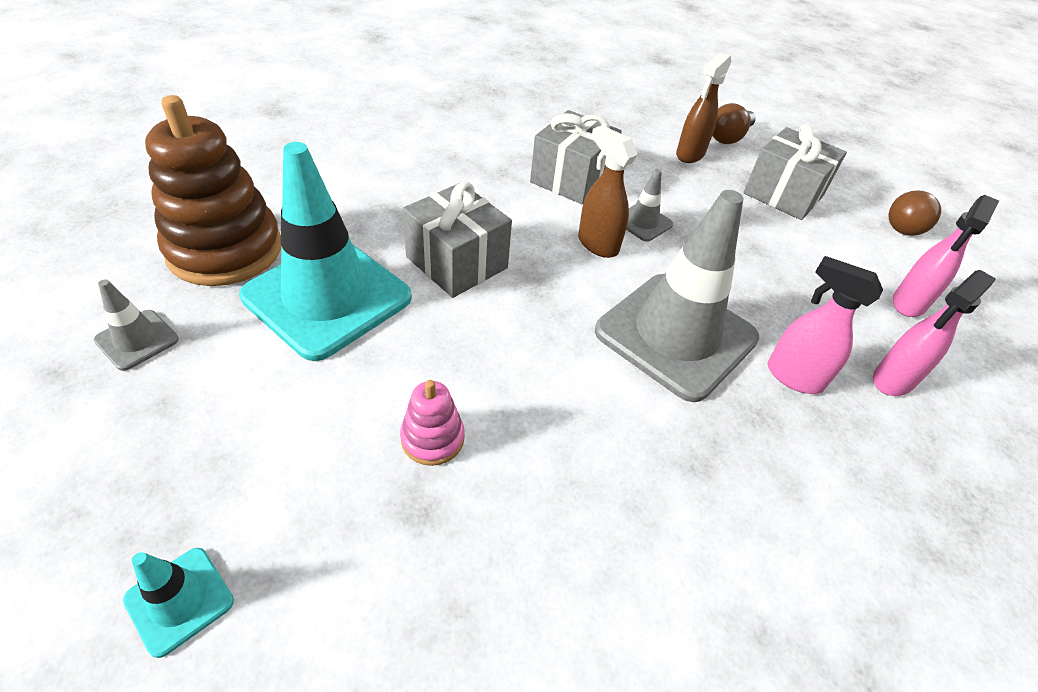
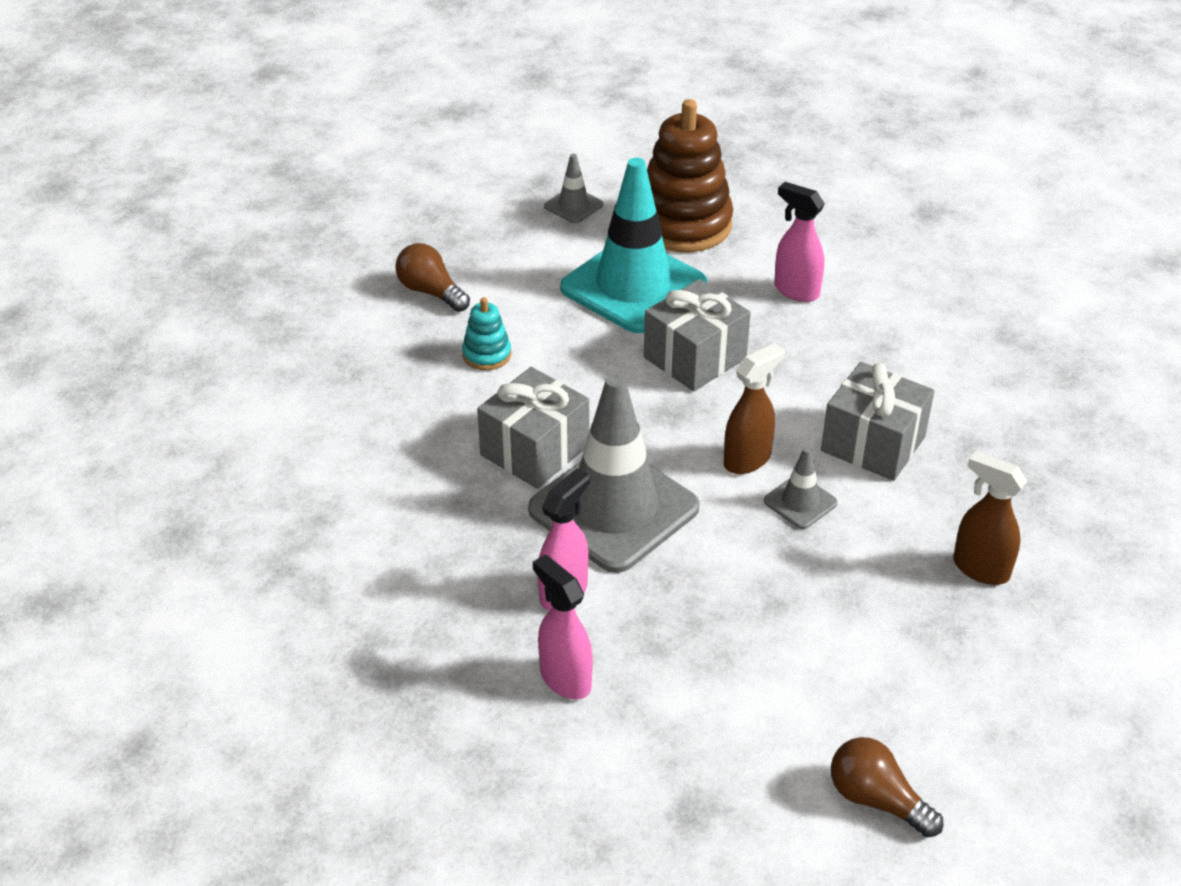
camera: 95 degrees right, 5 degrees down
turquoise traffic cone [123,548,234,658] -> none
pink stacking toy [400,380,465,466] -> turquoise stacking toy [462,297,512,370]
brown light bulb [712,103,756,144] -> brown light bulb moved to [395,243,470,312]
grey gift [743,124,847,220] -> grey gift moved to [477,367,589,489]
pink spray bottle [893,195,999,317] -> pink spray bottle moved to [774,182,825,302]

